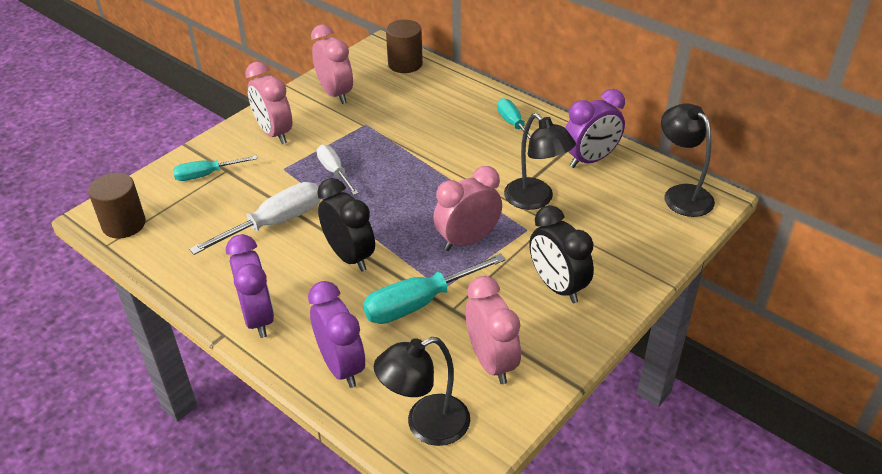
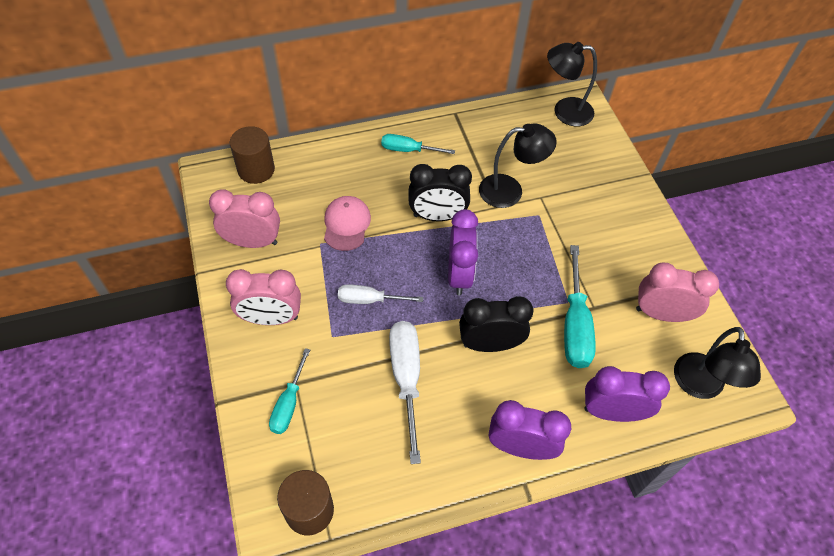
camera: 60 degrees left, 15 degrees up
pink clock [433,166,502,251] -> none
black clock [529,205,594,303] -> black clock moved to [408,164,472,221]
purple clock [565,89,625,168] -> purple clock moved to [448,209,478,295]
none -> pink cap [324,196,371,251]

